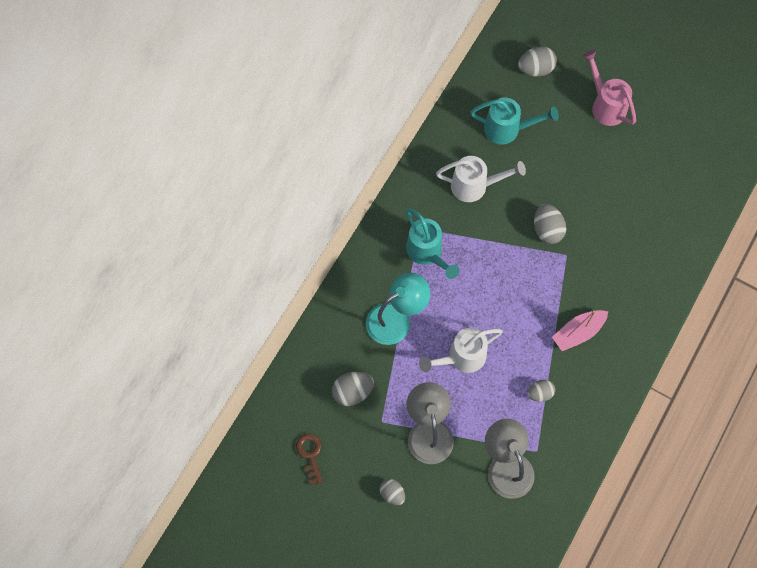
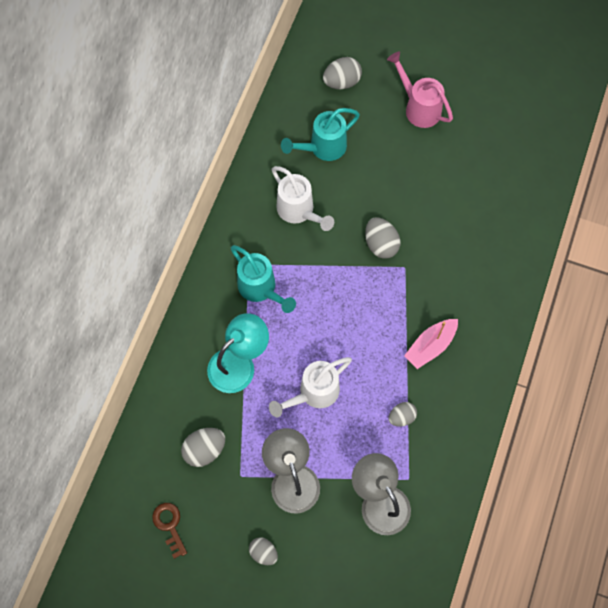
camera: 10 degrees left, 0 degrees up
white watering can [436,156,526,202] -> white watering can turned 60 degrees clockwise [272,166,334,231]
turquoise watering can [470,98,559,145] -> turquoise watering can turned 150 degrees clockwise [281,108,360,161]

